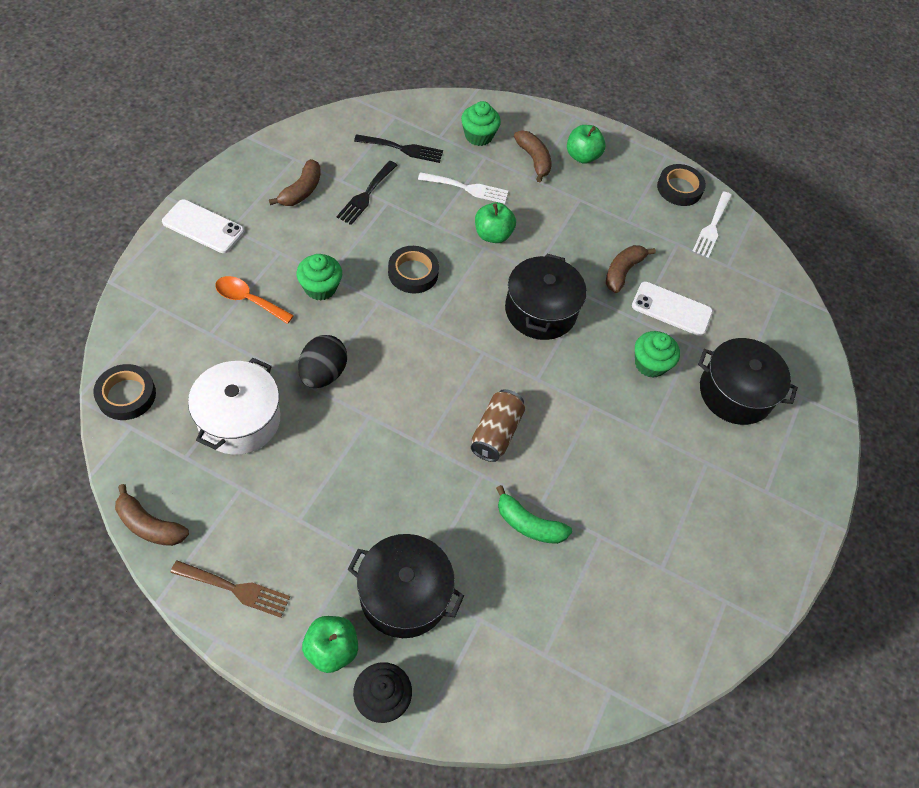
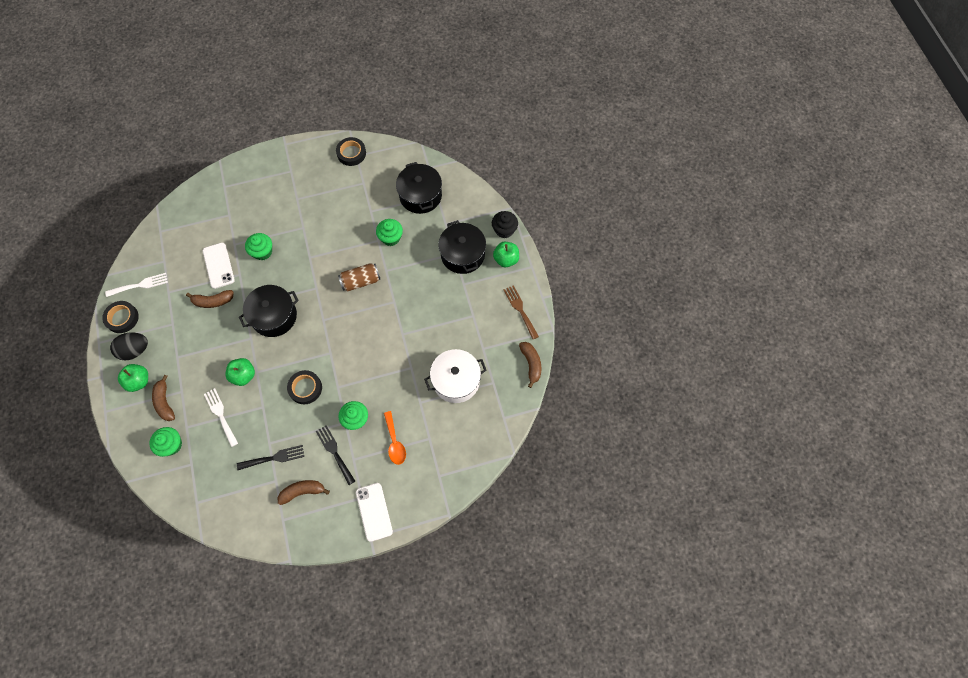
camera: 125 degrees left, 10 degrees up
black tape [93,364,156,420] -> black tape moved to [336,137,366,166]
black egg [298,335,347,388] -> black egg moved to [110,332,148,360]
black fork [354,134,443,163] -> black fork moved to [316,425,355,485]
green banana [496,485,572,544] -> green cupcake [376,219,403,246]
brown banana [514,130,551,182] -> brown banana turned 45 degrees counterclockwise [152,375,175,421]
black pot [698,338,798,425] -> black pot moved to [396,162,442,214]

